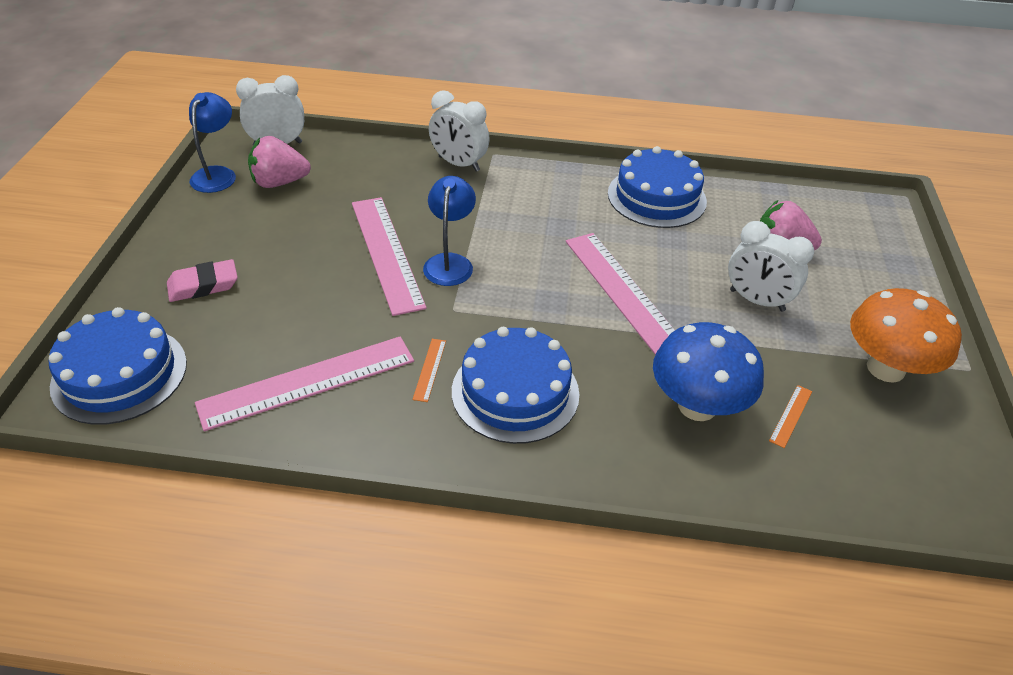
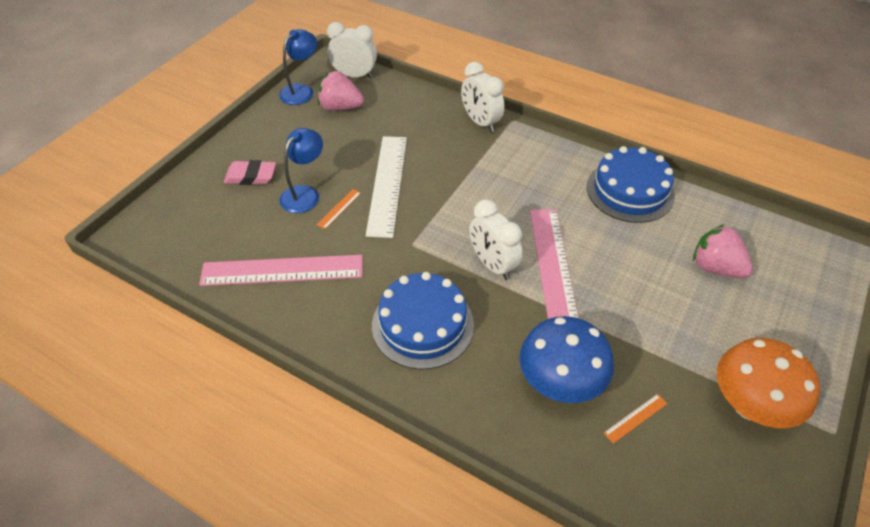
camera: 25 degrees right, 5 degrees up
blue cake [48,307,187,425] -> none
pink ruler [352,197,427,316] -> white ruler [366,136,407,238]
orange ruler [413,339,446,402] -> orange ruler moved to [317,189,361,229]
blue lamp [423,176,476,286] -> blue lamp moved to [280,128,323,213]
white clock [728,221,814,312] -> white clock moved to [469,199,523,280]

